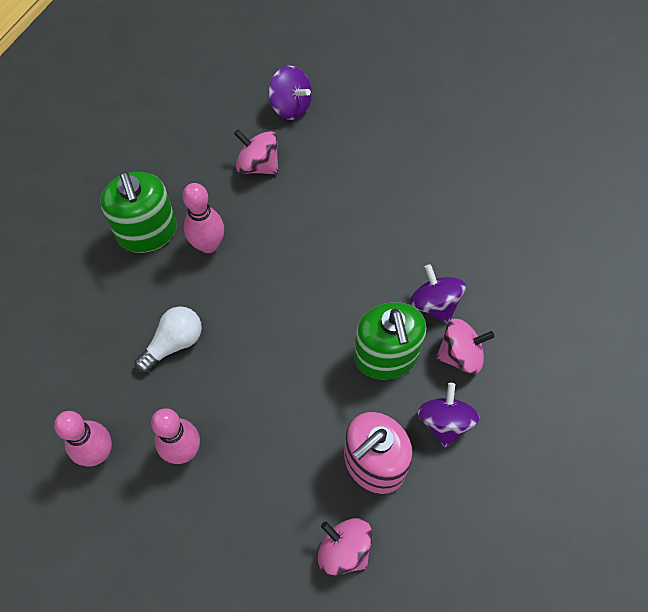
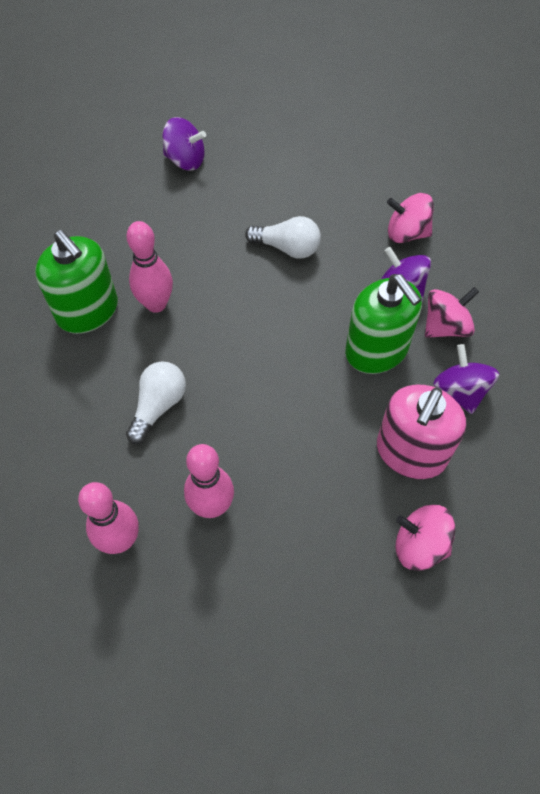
camera: 20 degrees left, 5 degrees down
pink spinning top [234,130,278,174] -> pink spinning top moved to [387,193,434,243]
none -> white light bulb [245,216,321,259]

